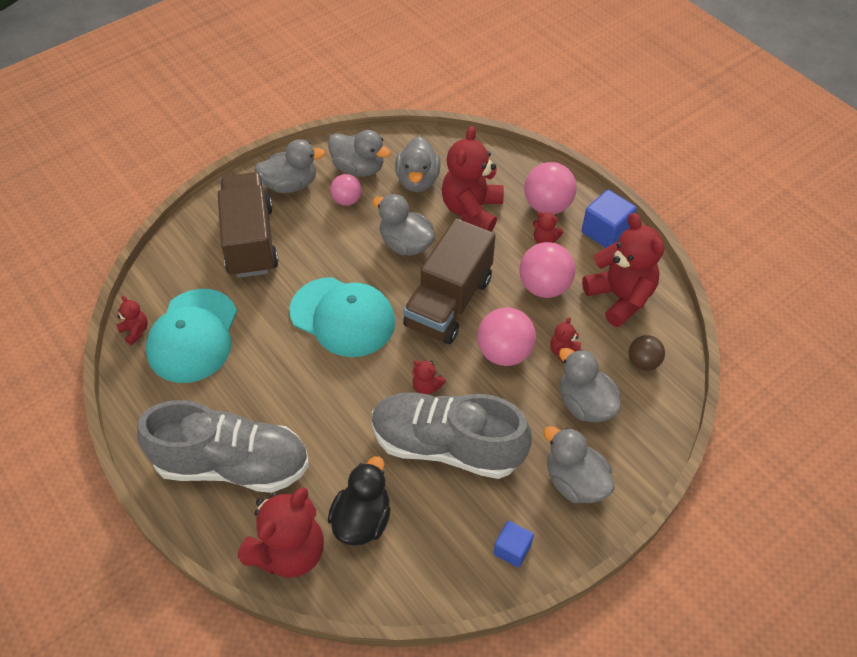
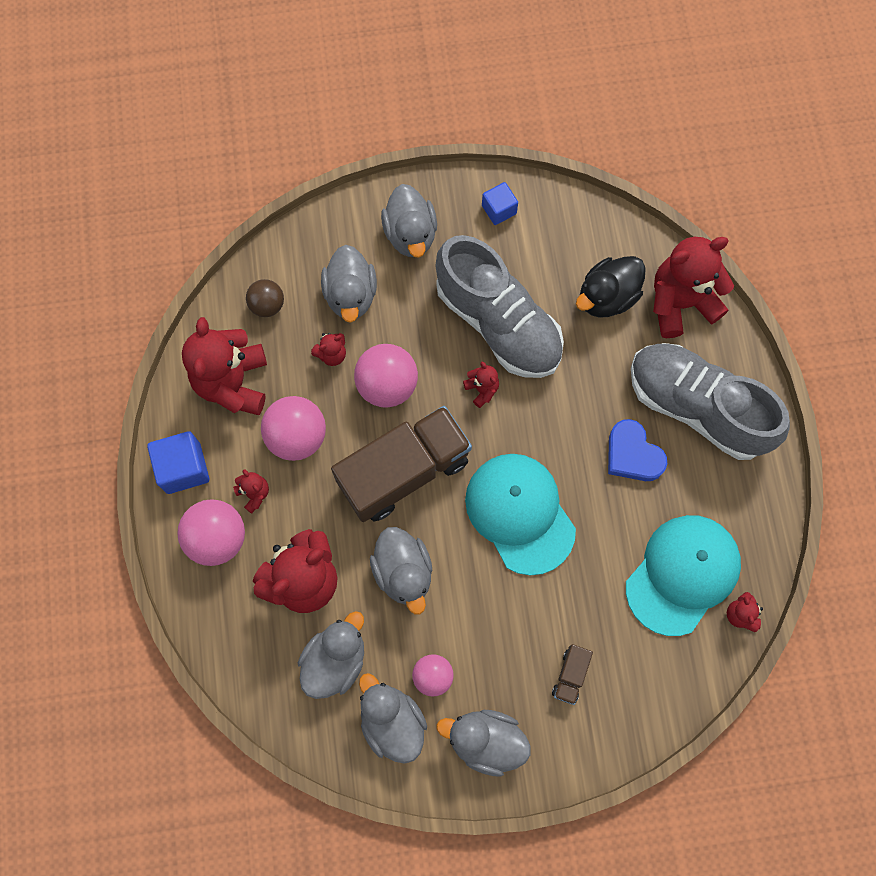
camera: 150 degrees left, 20 degrees up
brown truck [218,172,279,278] -> brown truck [552,644,593,705], size x0.41
none -> blue heart [608,419,668,481]

